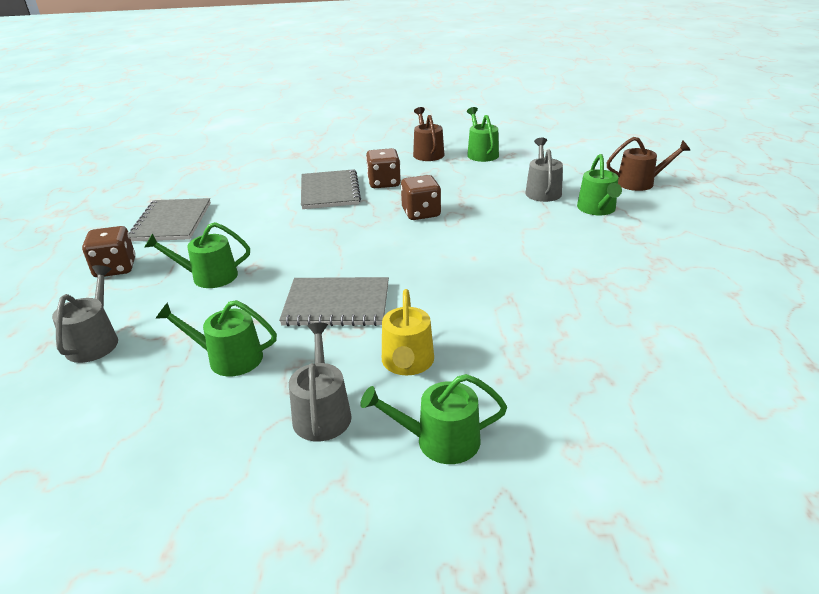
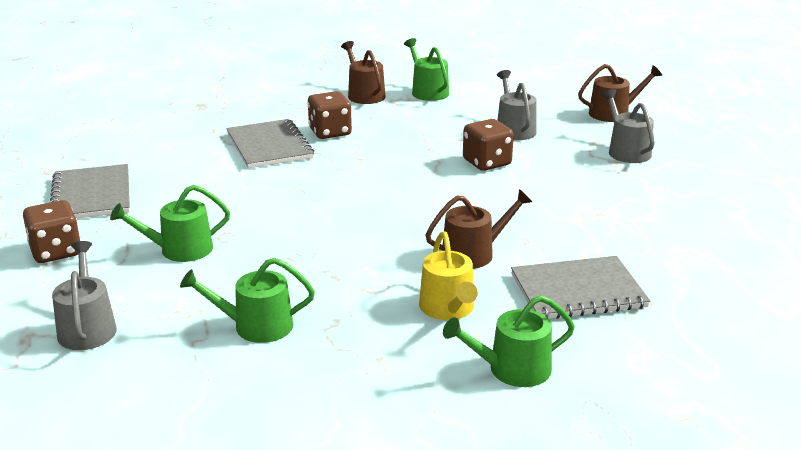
camera: 15 degrees left, 5 degrees down
grey notebook [279,277,389,326] -> grey notebook moved to [511,256,650,319]
grey watering can [289,323,352,441] -> grey watering can moved to [602,89,655,163]
brown dice [401,175,441,220] -> brown dice moved to [463,119,514,171]
green watering can [577,154,622,215] -> none
none -> brown watering can [426,189,532,269]

